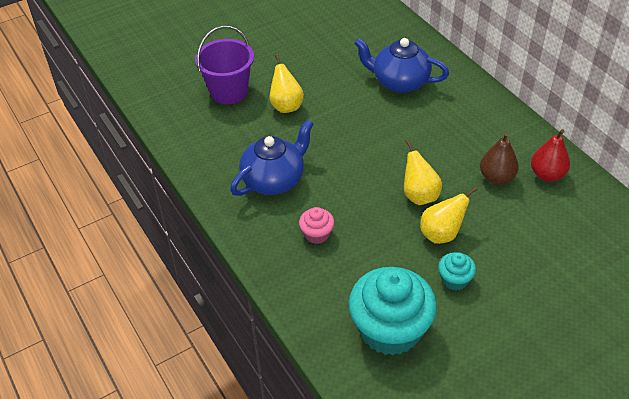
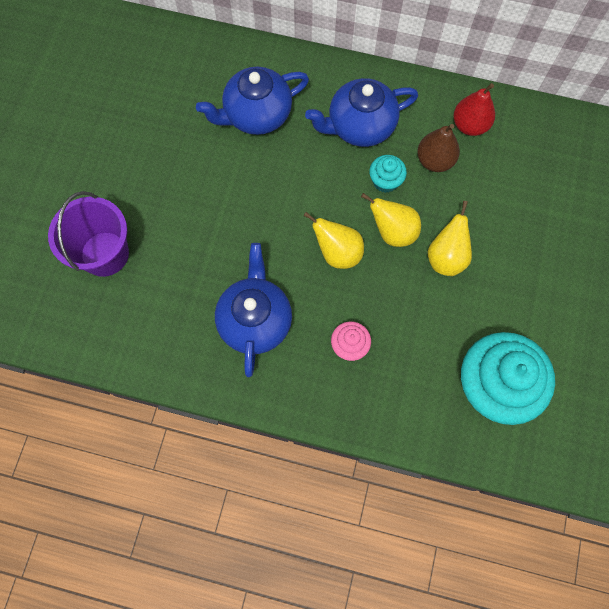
camera: 45 degrees left, 25 degrees up
yellow pear [269,54,304,113] -> yellow pear moved to [303,212,364,269]
turquoise cupcake [438,252,476,290] -> turquoise cupcake moved to [369,155,407,193]
none -> blue teapot [305,78,418,147]

